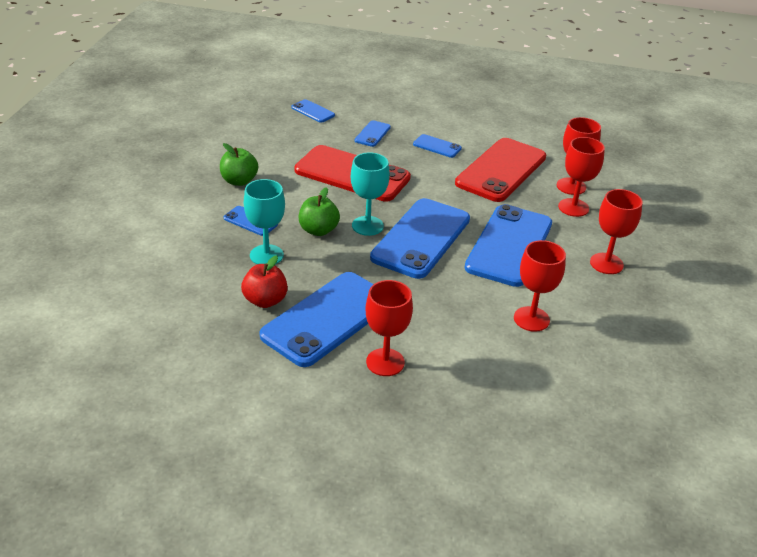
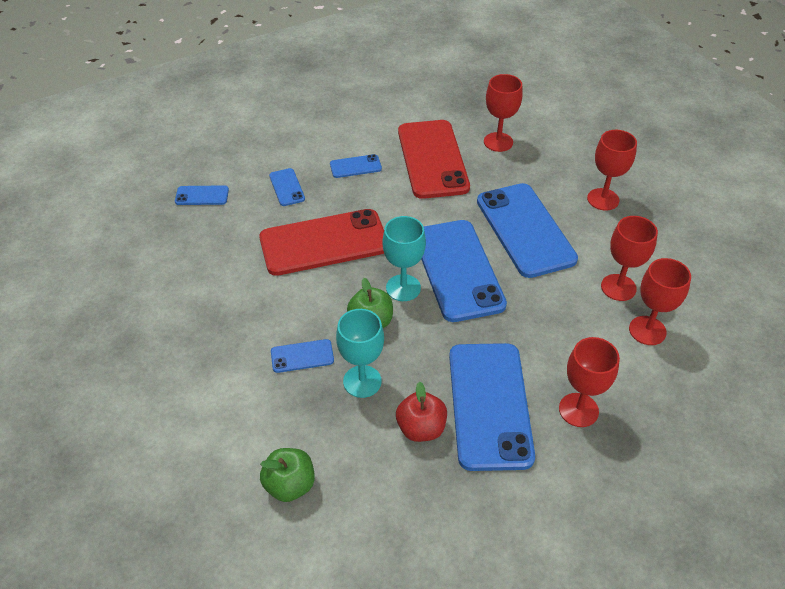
camera: 40 degrees left, 10 degrees up
green apple [220,143,258,186] -> green apple moved to [260,448,315,502]
red goblet [558,137,605,217] -> red goblet moved to [629,258,691,345]

